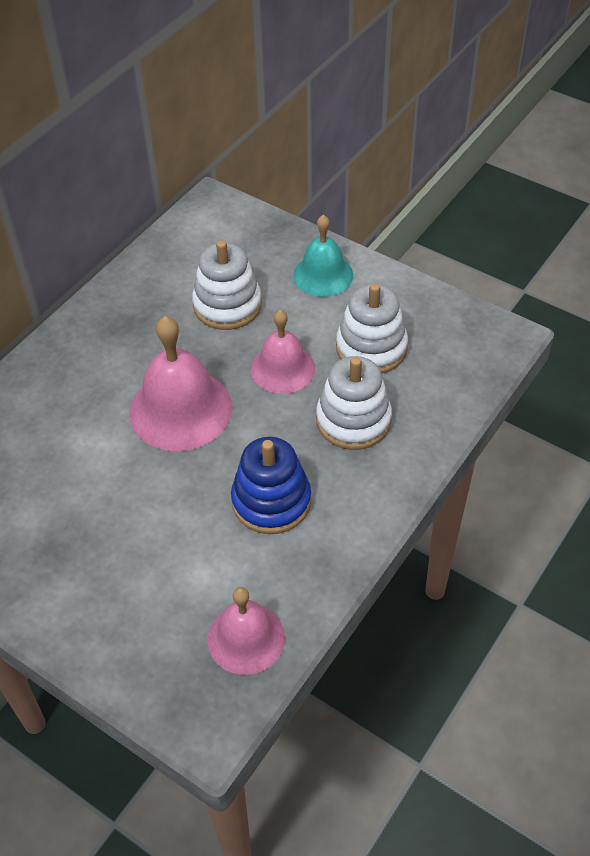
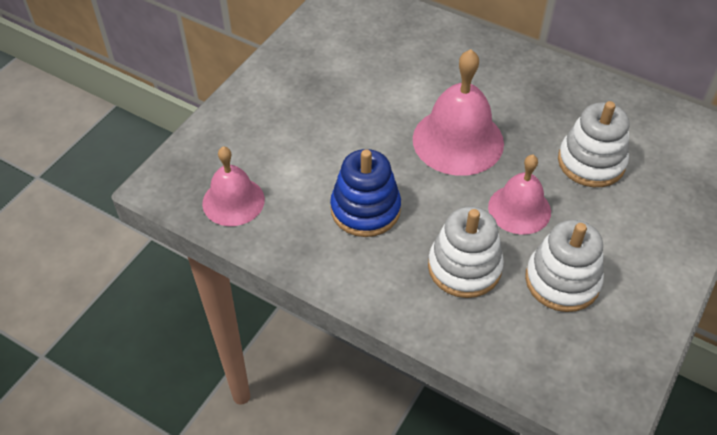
camera: 85 degrees right, 0 degrees up
turquoise bell [293,215,353,297] -> none

